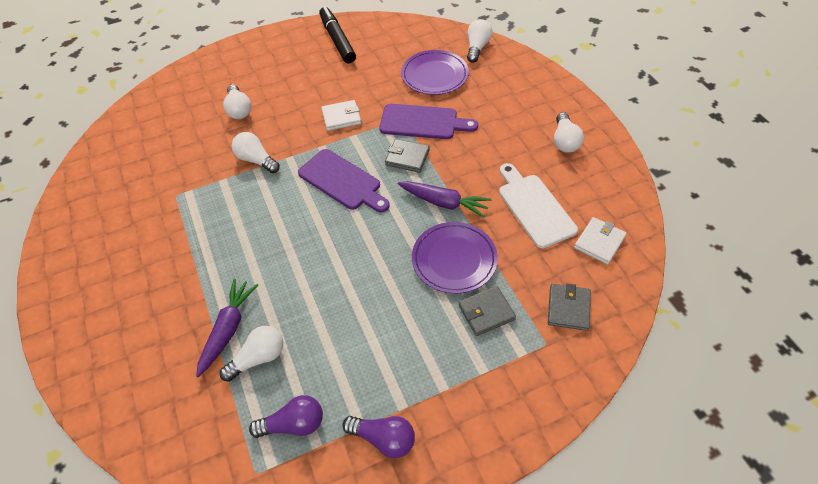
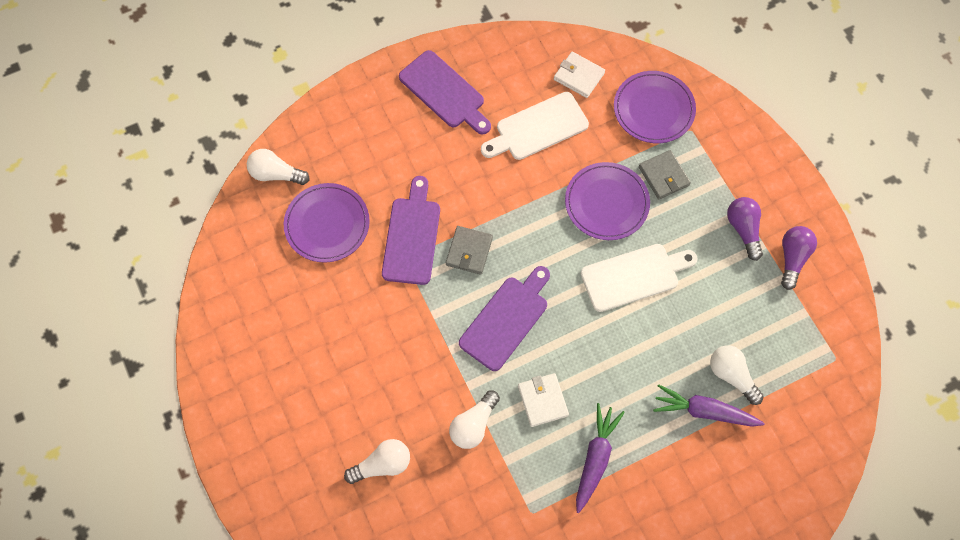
camera: 95 degrees left, 15 degrees up
purple light bulb [249,395,323,438] -> purple light bulb moved to [727,197,763,261]
black marker [319,6,356,64] -> none
white wallet [321,100,361,131] -> white wallet moved to [518,373,569,427]
purple carrot [398,181,492,218] -> purple carrot moved to [576,403,625,513]
grey wallet [548,284,591,331] -> purple plate [614,71,696,143]
white light bulb [554,112,584,153] -> purple cutting board [399,50,491,135]
none -> white cutting board [581,244,698,312]

